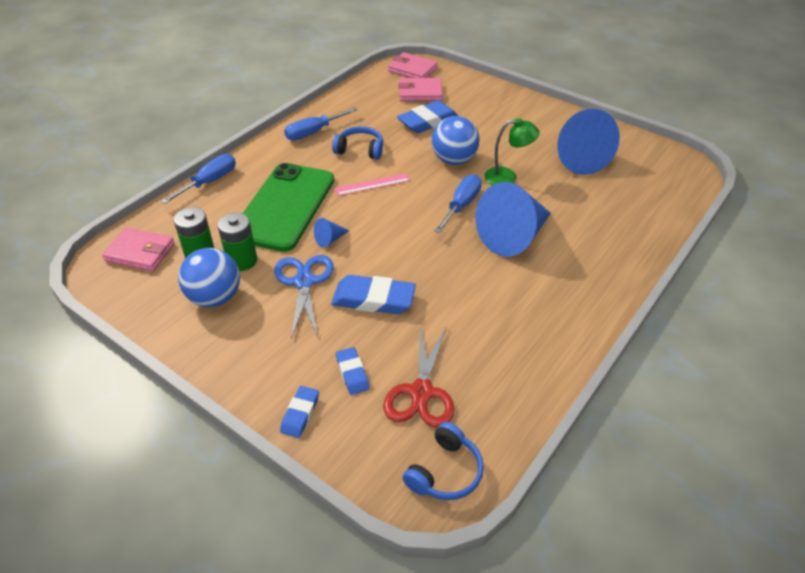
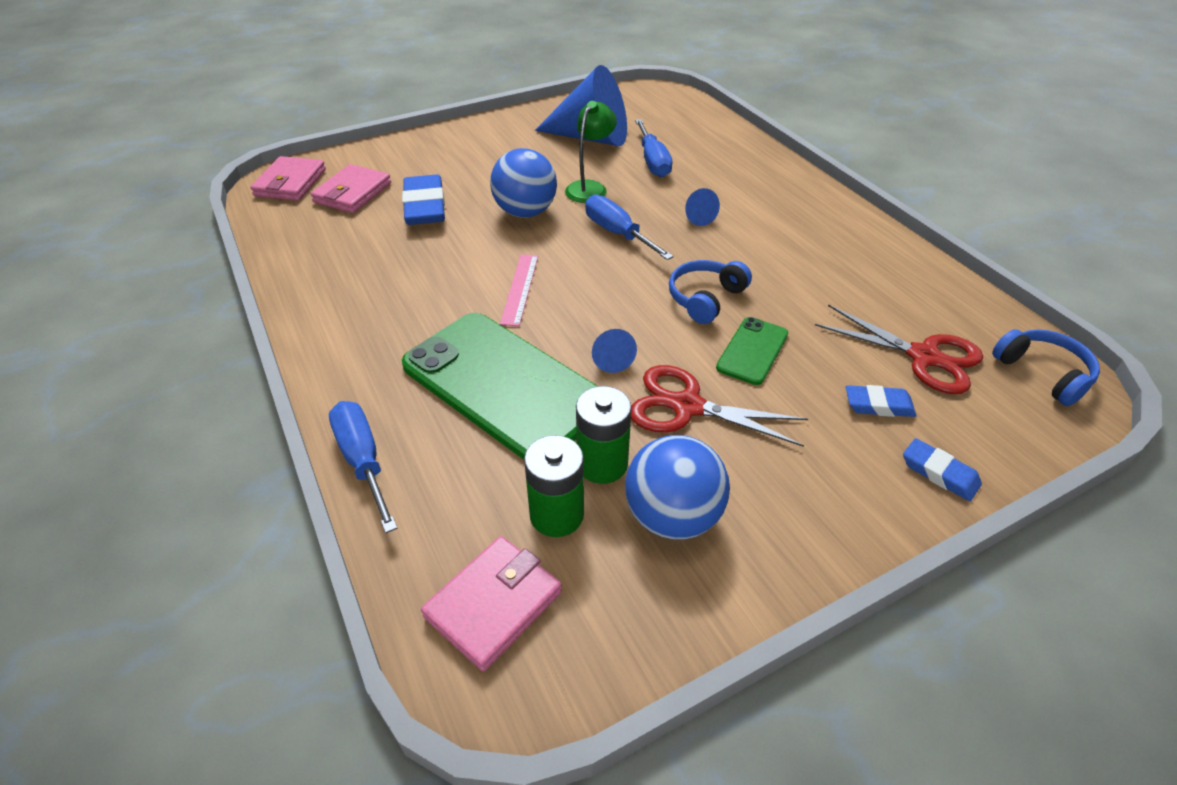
camera: 65 degrees left, 0 degrees up
blue scissors [274,255,334,339] -> red scissors [631,365,808,447]
blue screwdriver [284,107,358,140] -> blue screwdriver moved to [635,119,672,177]
blue eraser [331,275,416,314] -> green phone [716,317,788,385]
blue headphones [332,126,383,160] -> blue headphones moved to [669,260,752,324]
pink wallet [388,52,438,78] -> pink wallet turned 45 degrees counterclockwise [250,156,326,201]
blue cone [476,182,551,257] -> blue cone [685,188,720,226], size x0.41

